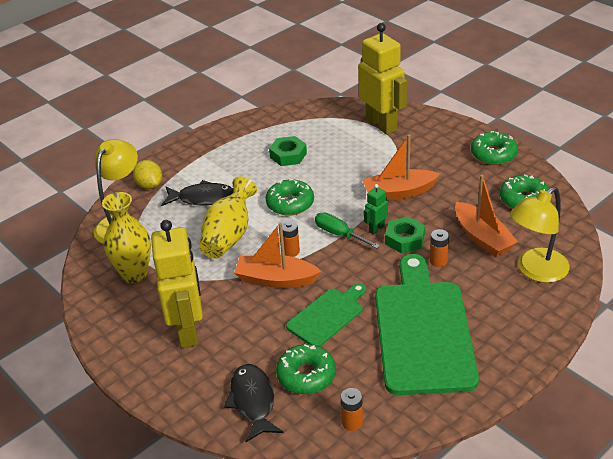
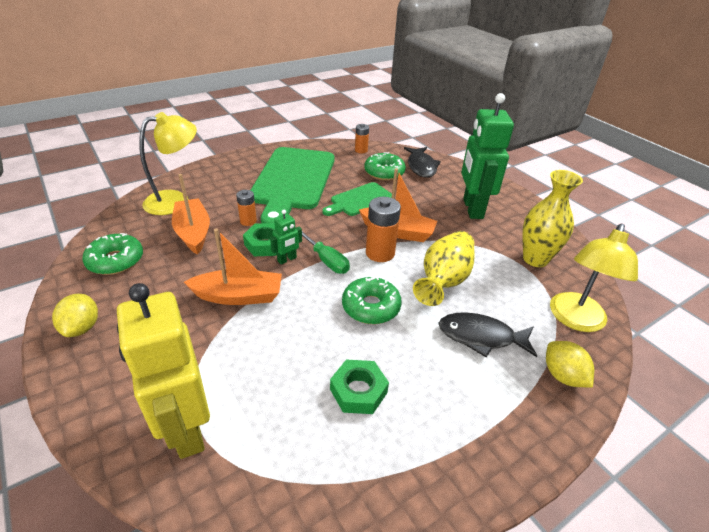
camera: 175 degrees left, 0 degrees up
yellow robot [151,220,203,348] -> green robot [461,93,514,219]
orange battery [282,220,300,257] -> orange battery [366,197,401,262], size x1.68
green donut [471,131,518,165] -> yellow lemon [52,294,98,337]

